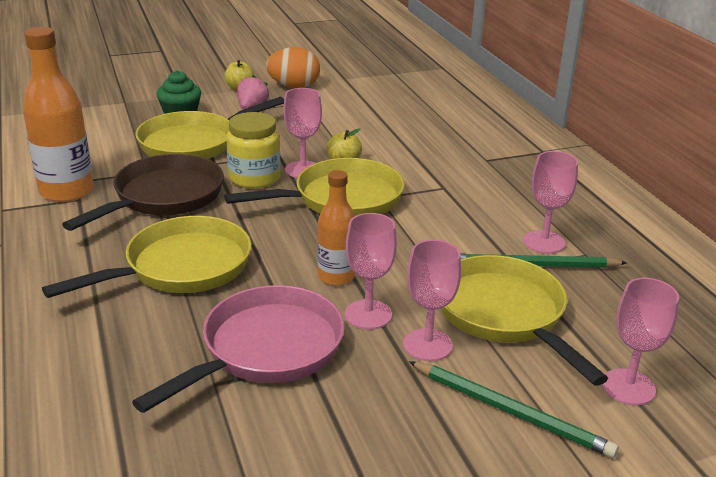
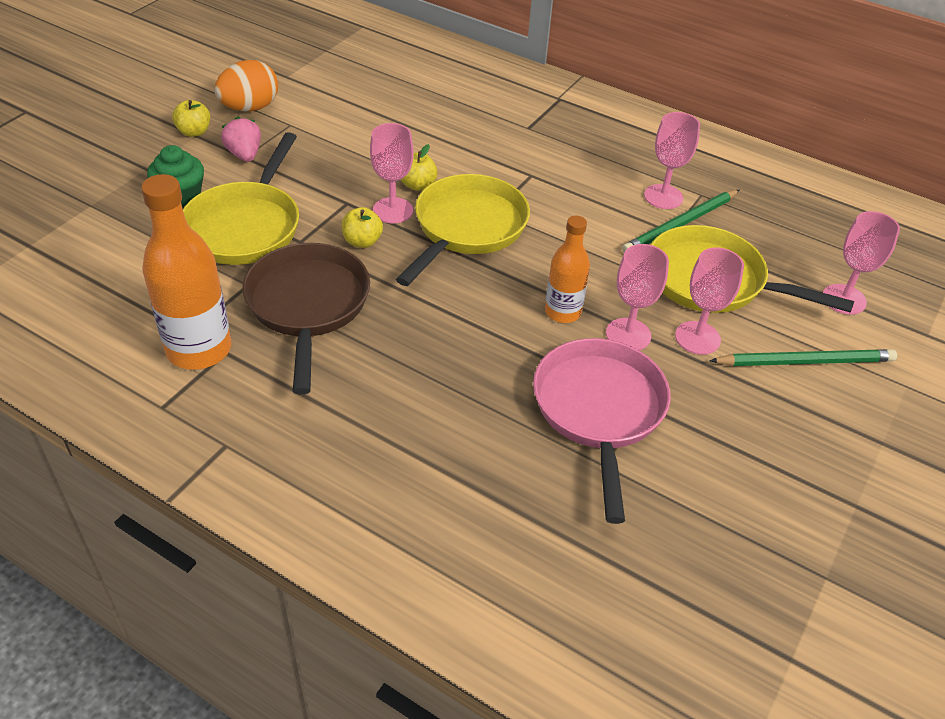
camera: 40 degrees left, 15 degrees up
yellow pan [42,216,251,298] -> none
yellow jar [226,112,280,189] -> yellow apple [342,207,383,248]

